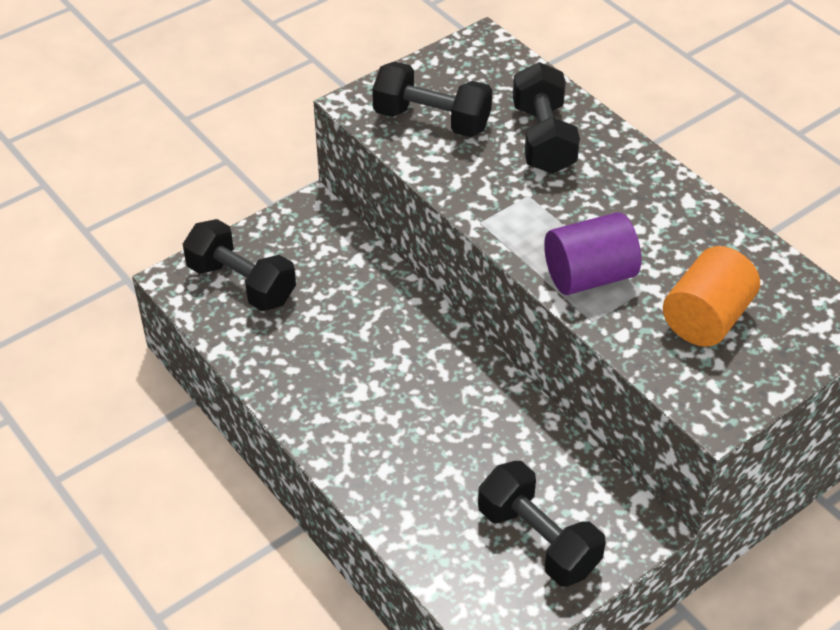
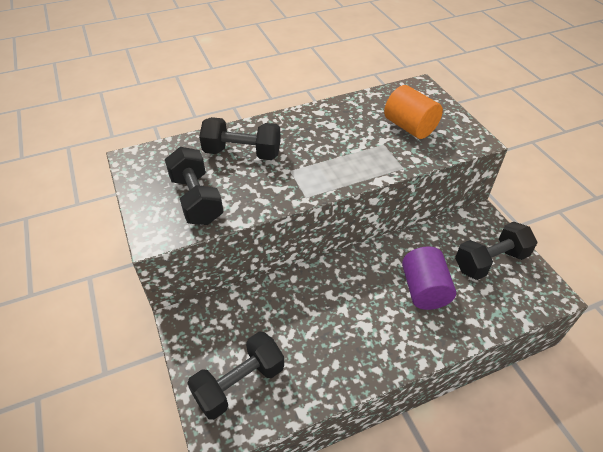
camera: 75 degrees left, 0 degrees up
black dumbbell [372,61,492,137] -> black dumbbell turned 60 degrees counterclockwise [165,147,224,225]
purple cylinder [544,212,641,295] -> purple cylinder moved to [402,246,456,310]

